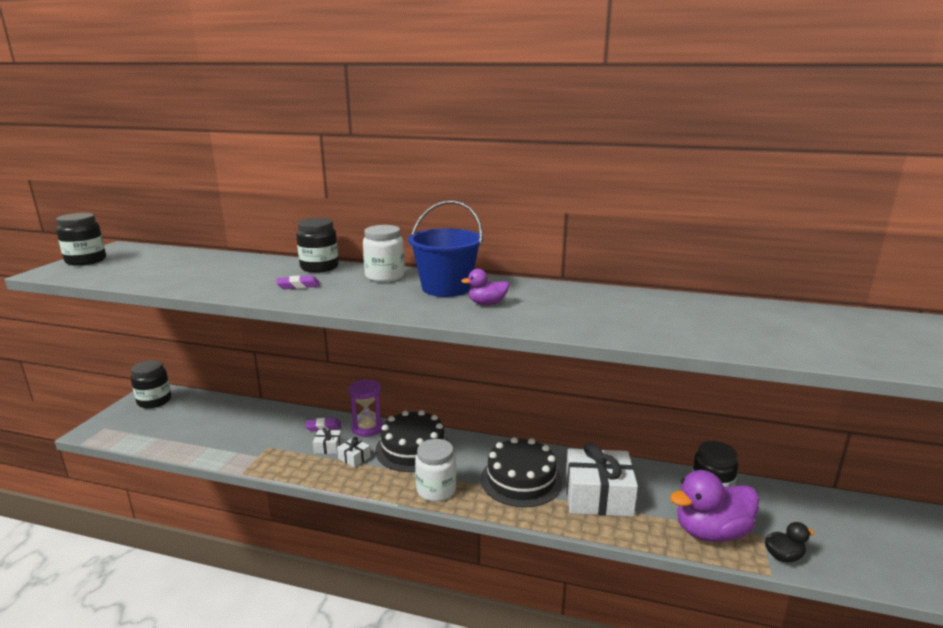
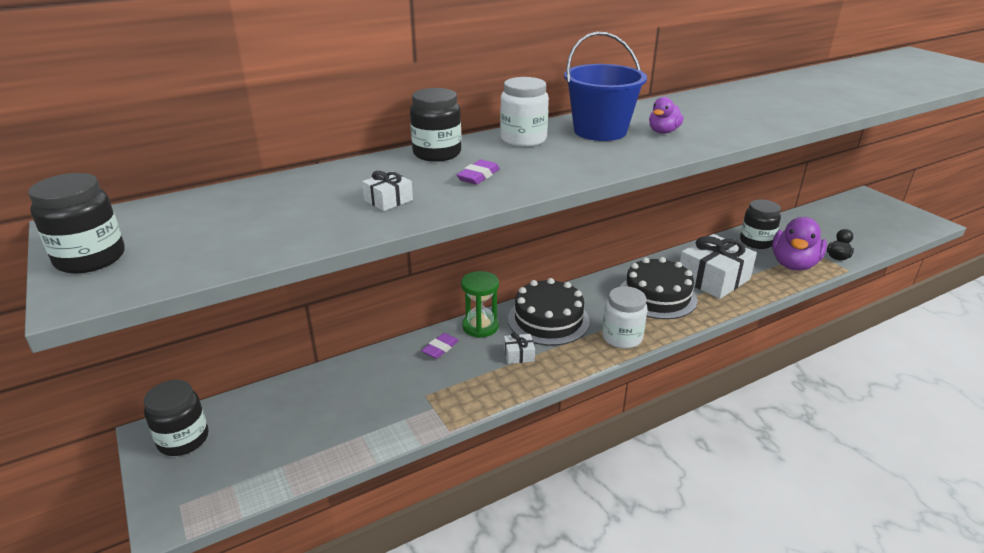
camera: 45 degrees left, 10 degrees up
white gift [313,427,342,454] -> white gift moved to [362,171,413,211]
purple hourglass [348,379,383,437] -> green hourglass [461,271,499,338]

